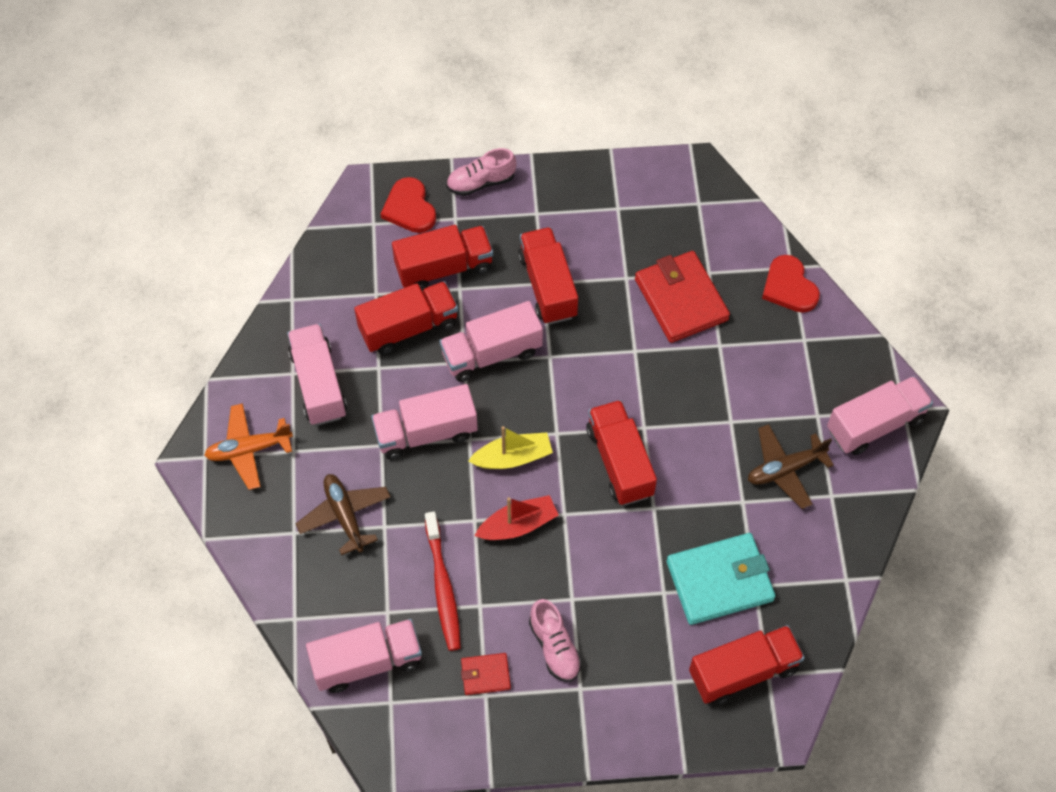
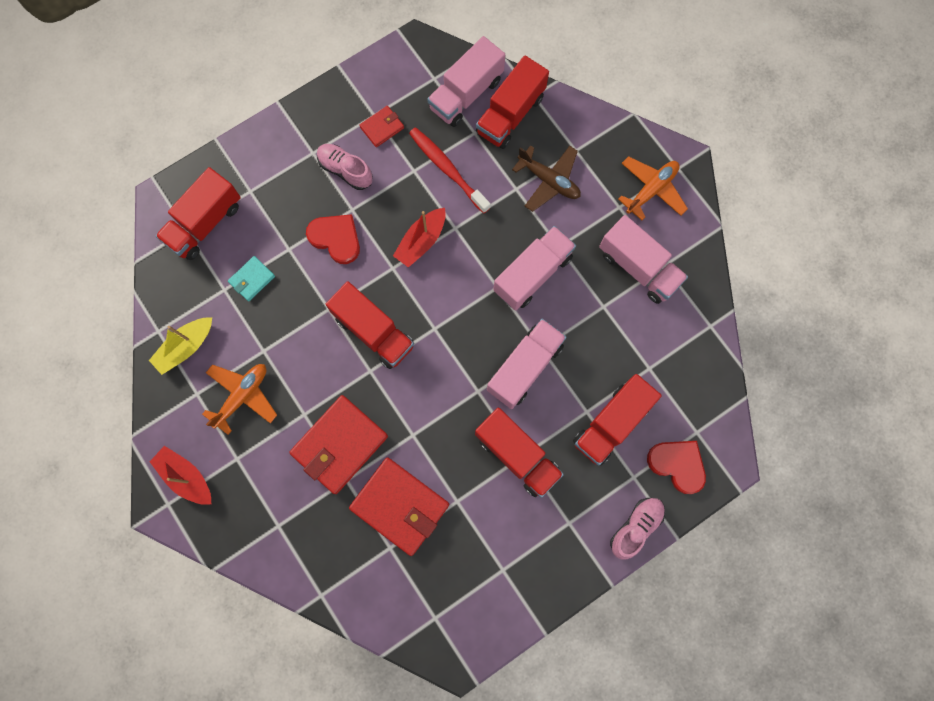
camera: 150 degrees right, 15 degrees up
red truck [354,281,458,355] -> red truck moved to [476,55,549,149]
yellow boat [468,426,553,469] -> yellow boat moved to [149,317,212,375]
turquoise wallet [667,533,776,625] -> turquoise wallet [228,256,275,301], size x0.50
brown plane [748,424,834,509] -> orange plane [202,364,277,435]
red heart [762,255,820,313] -> red heart moved to [306,214,360,264]
pink truck [827,376,933,455] -> red boat [149,446,211,505]
none -> red wallet [289,395,388,494]

